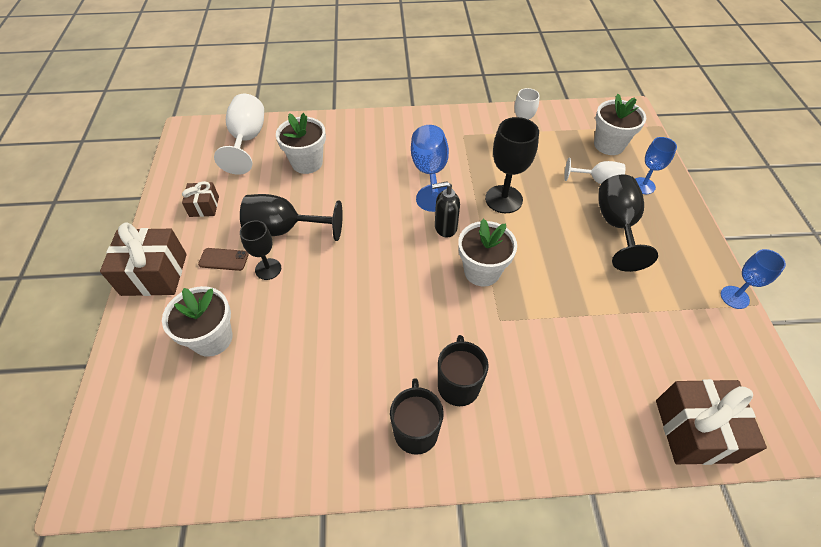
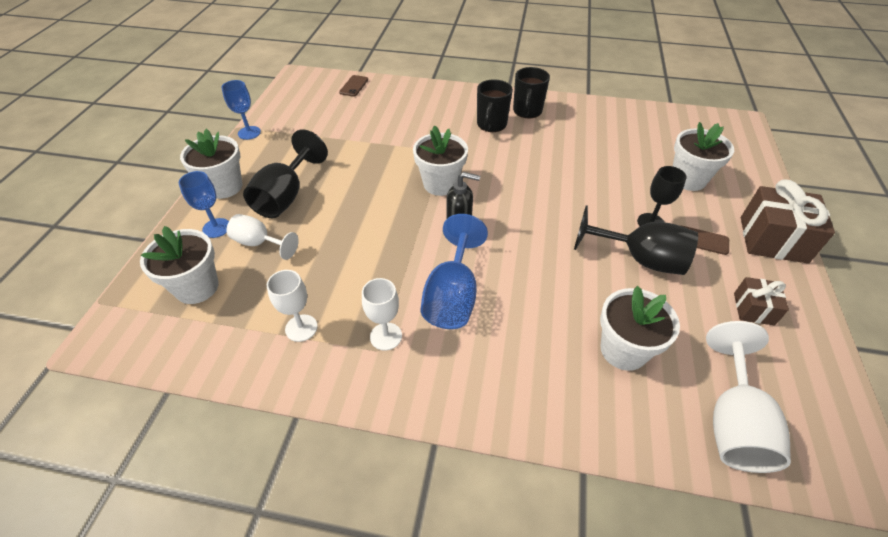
camera: 165 degrees left, 5 degrees down
black goblet [485,117,539,213] -> none
brown gift [656,379,767,465] -> brown phone [339,75,368,97]
none -> white flower pot [180,128,242,199]
none -> white goblet [362,278,402,351]

